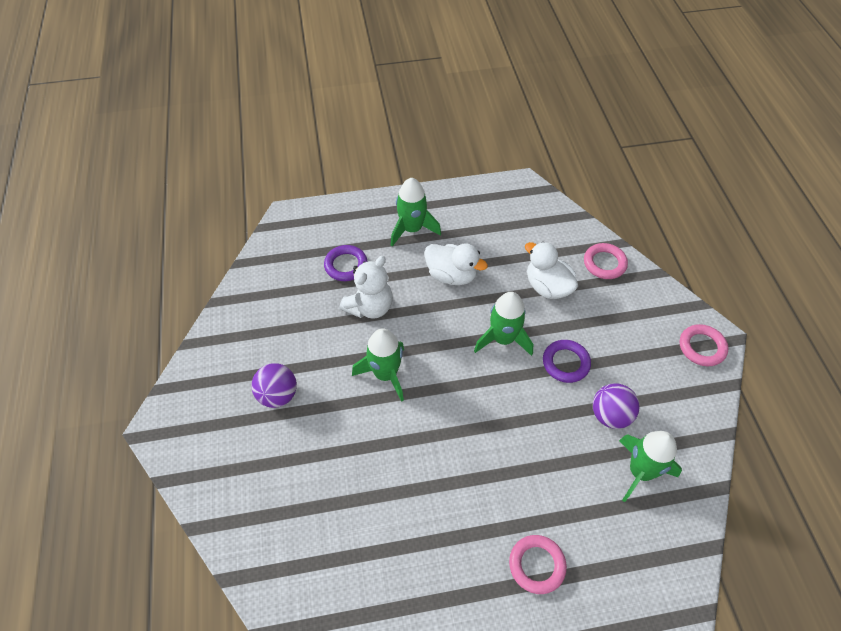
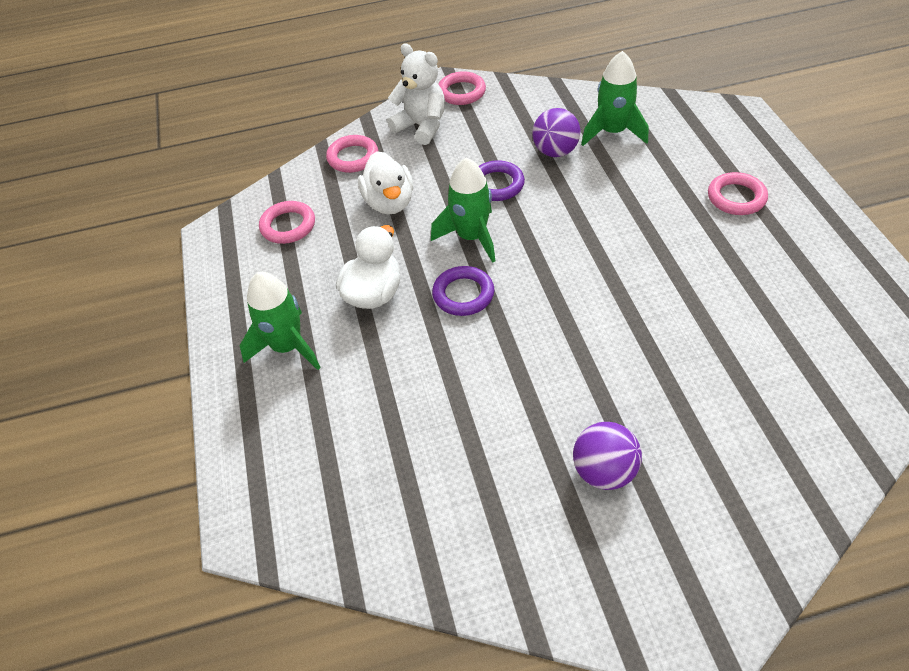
camera: 90 degrees left, 5 degrees down
purple ring [324,245,368,281] -> purple ring moved to [432,266,494,316]
white teddy bear [340,256,393,319] -> white teddy bear moved to [387,43,445,145]
green rocket [352,328,404,402] -> none
white duck [525,242,578,299] -> white duck turned 60 degrees counterclockwise [358,151,413,214]
none -> pink ring [259,201,315,244]

